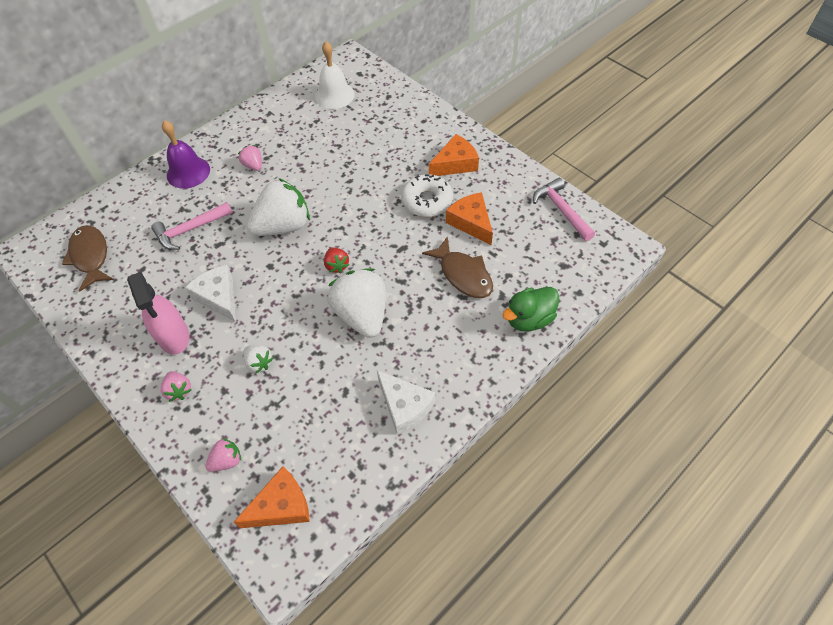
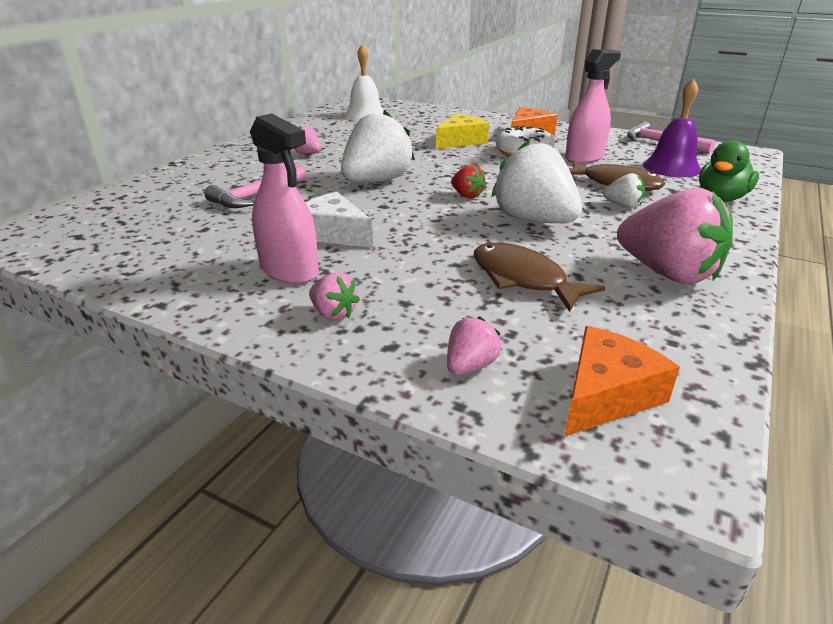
camera: 20 degrees left, 25 degrees down
brown fish [62,225,114,292] -> brown fish moved to [474,243,605,312]
purple bell [162,120,210,189] -> purple bell moved to [643,79,701,177]
white strawberry [243,345,273,373] -> white strawberry moved to [603,173,645,208]
white cheese [377,370,435,435] -> pink strawberry [617,188,733,284]
orange cheese [446,192,493,245] -> pink spray bottle [565,49,621,164]
none -> yellow cheese [436,114,489,149]

